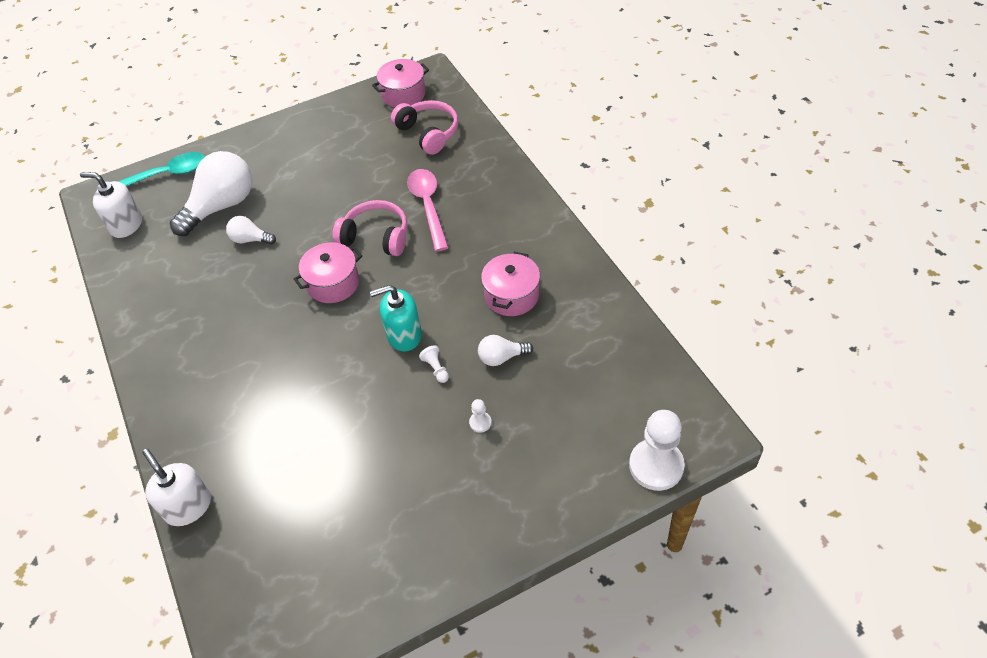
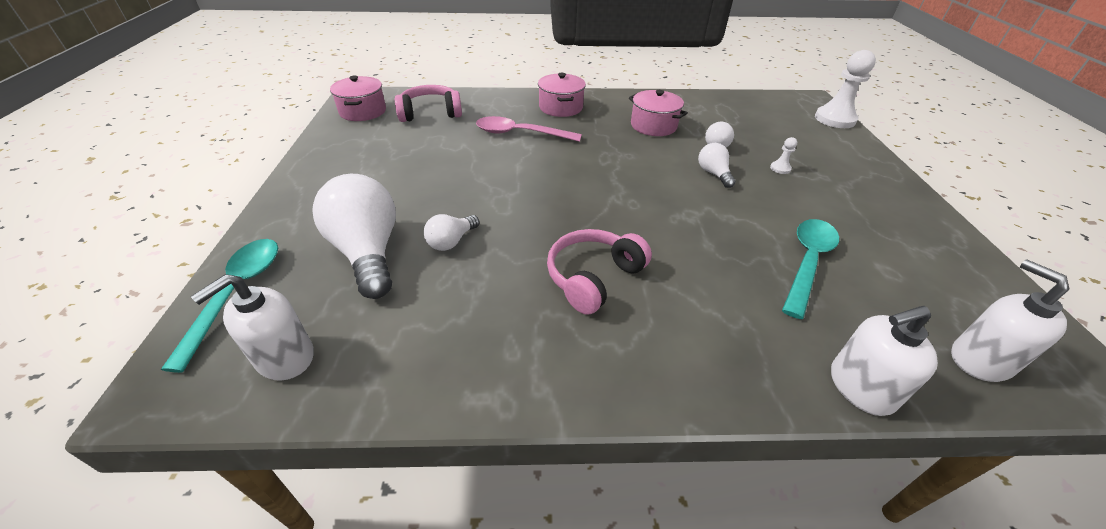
camera: 70 degrees left, 10 degrees down
pink pot [294,242,362,303] -> pink pot moved to [538,73,586,117]
pink headphones [332,200,407,256] -> pink headphones moved to [547,229,652,315]
turquoise soap dispenser [370,285,422,352] -> none
white pawn [419,345,449,383] -> white light bulb [698,143,736,188]
none -> turquoise spoon [782,219,839,319]
none -> white soap dispenser [951,260,1069,382]

